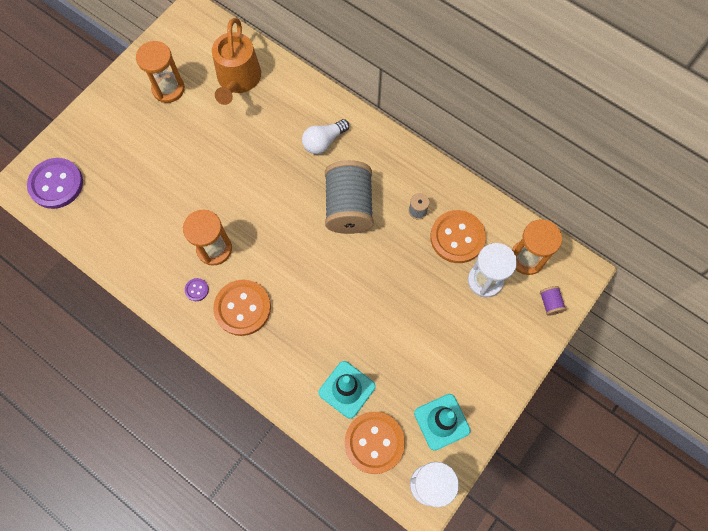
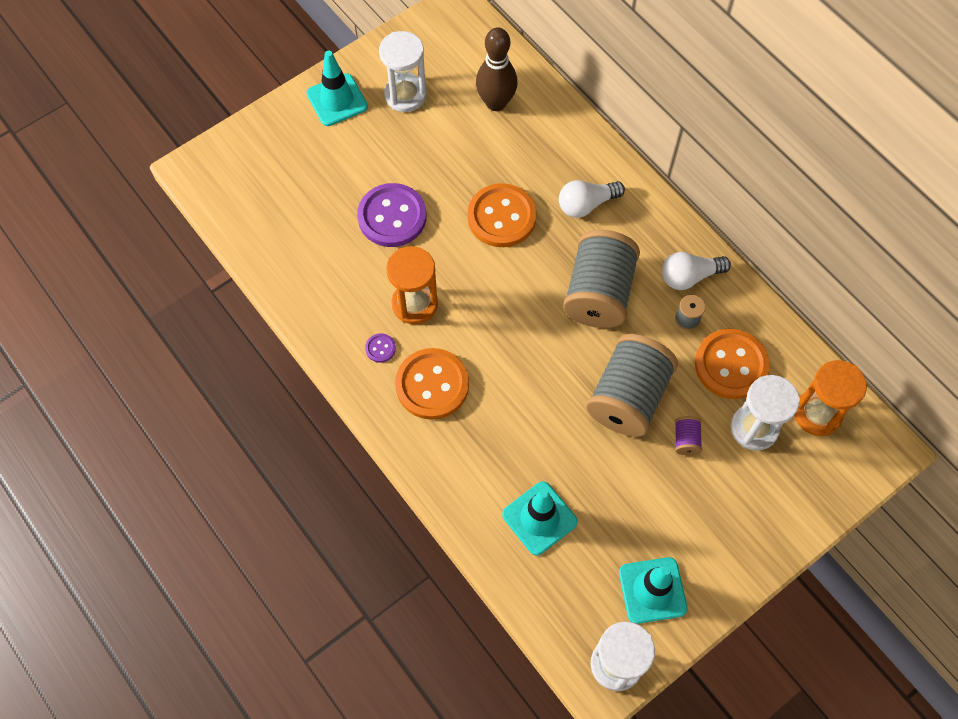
camera: 15 degrees right, 5 degrees down
purple button [27,158,83,209] -> purple button moved to [357,183,427,247]
orange hourglass [136,41,185,103] -> white hourglass [379,31,427,112]
orange watering can [212,18,261,105] -> brown bowling pin [476,27,517,111]
orange button [345,412,405,474] -> orange button moved to [468,183,537,247]
purple spool [540,286,566,316] -> purple spool moved to [675,416,702,456]
none -> turquoise traffic cone [306,51,368,126]
none -> grey spool [586,334,678,437]
none -> white light bulb [662,252,731,290]

